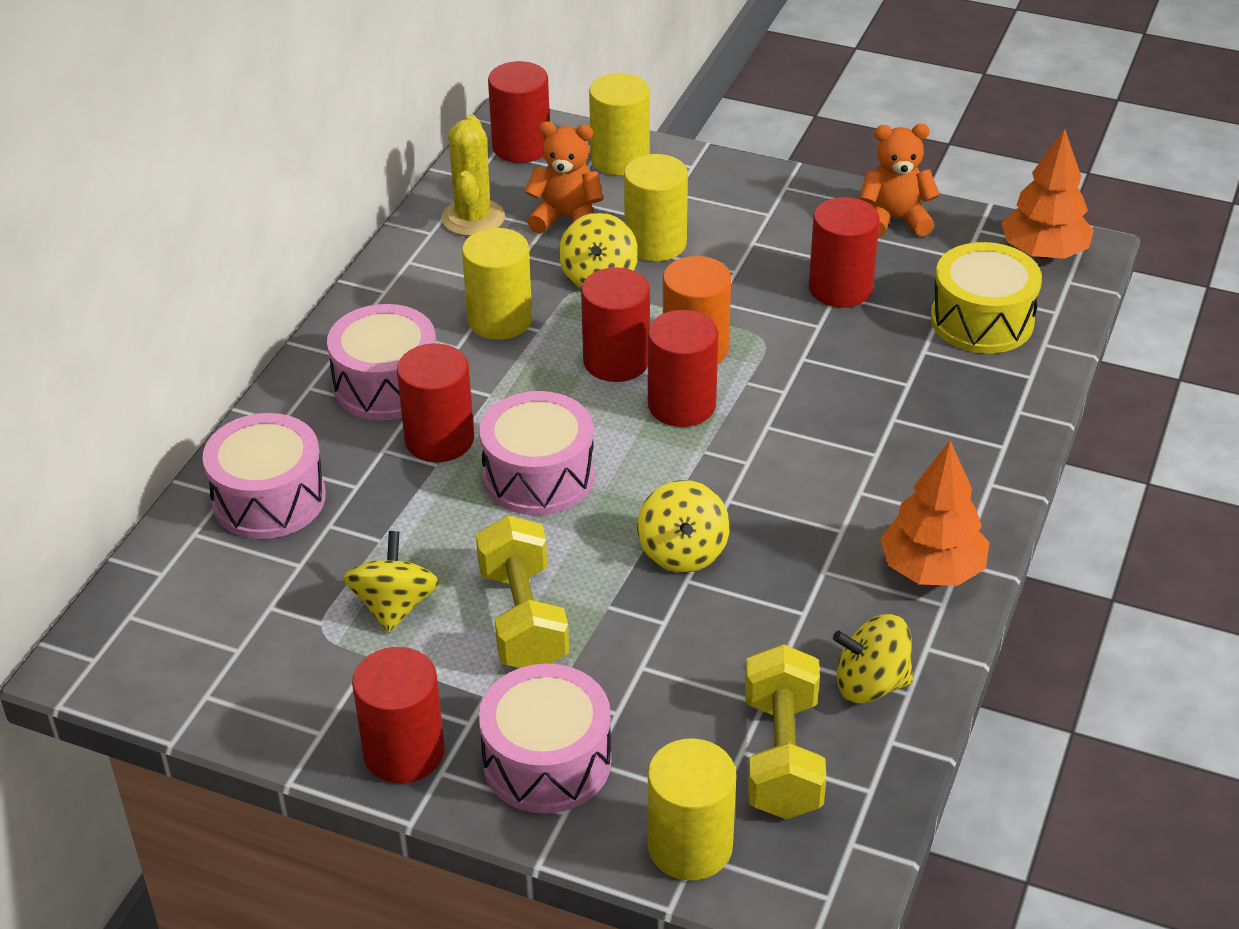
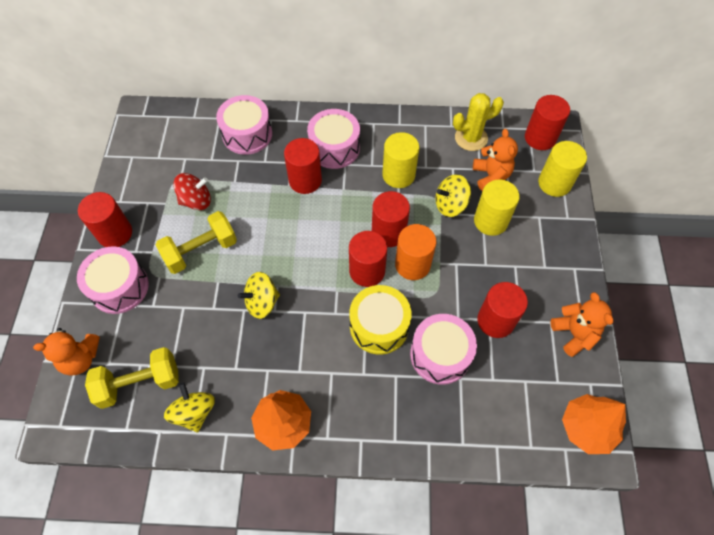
camera: 70 degrees right, 20 degrees up
yellow spinning top [343,531,439,633] -> red spinning top [173,173,211,210]
pink drum [480,391,594,515] -> pink drum moved to [410,314,477,385]
yellow cylinder [648,738,736,881] -> orange teddy bear [33,328,100,376]
yellow drum [931,242,1042,354] -> yellow drum moved to [349,285,412,355]

